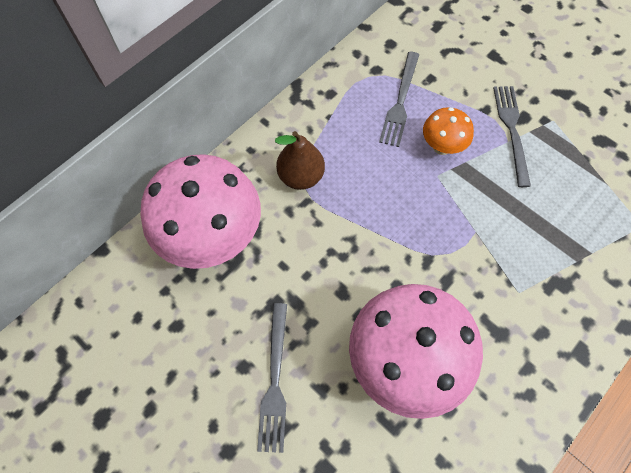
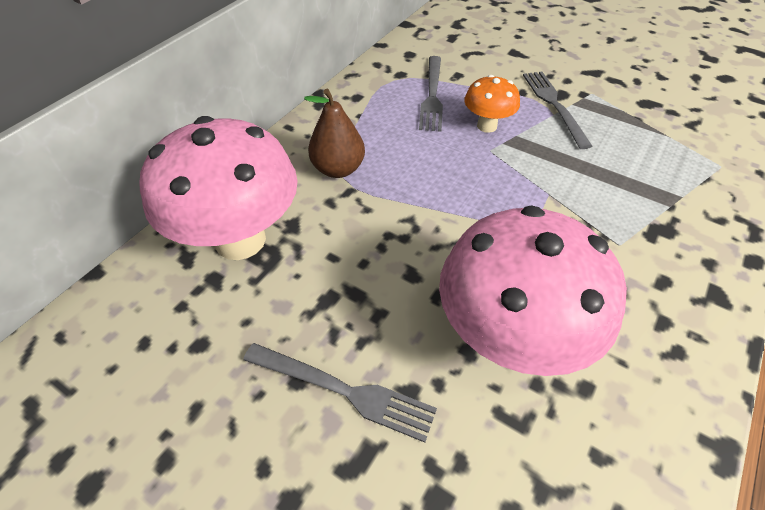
camera: 10 degrees left, 15 degrees down
grey fork [257,303,287,453] -> grey fork turned 60 degrees counterclockwise [243,343,437,443]

